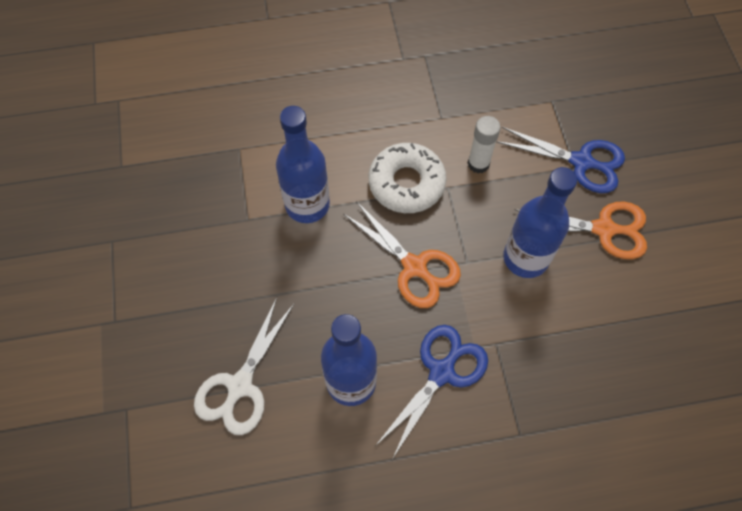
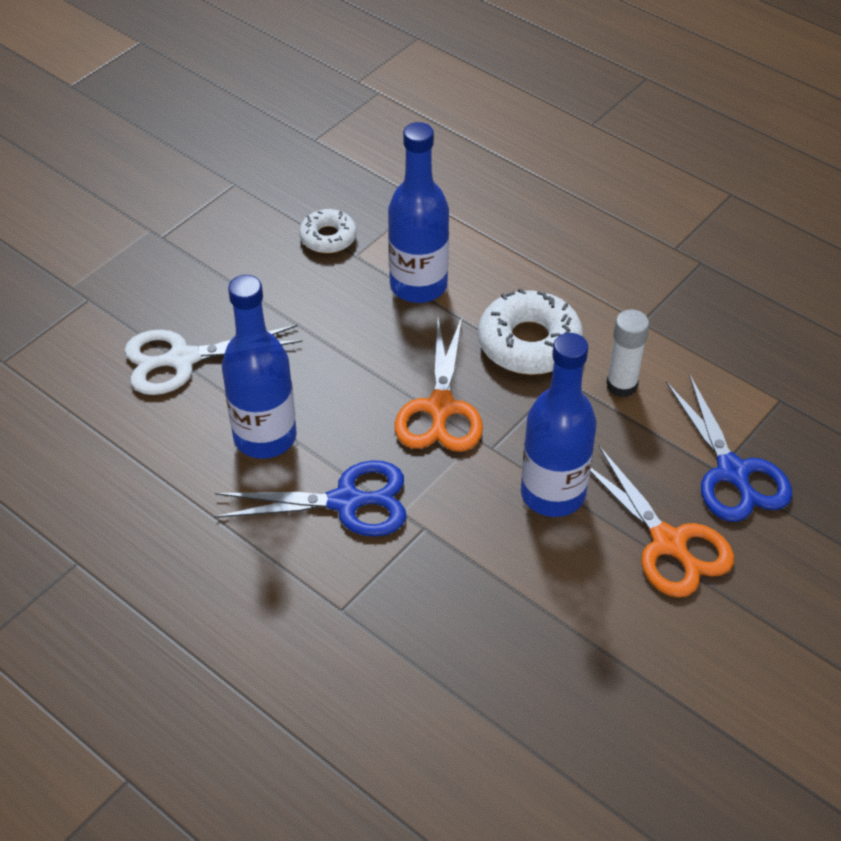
camera: 50 degrees right, 15 degrees down
none -> white donut [299,209,356,253]

